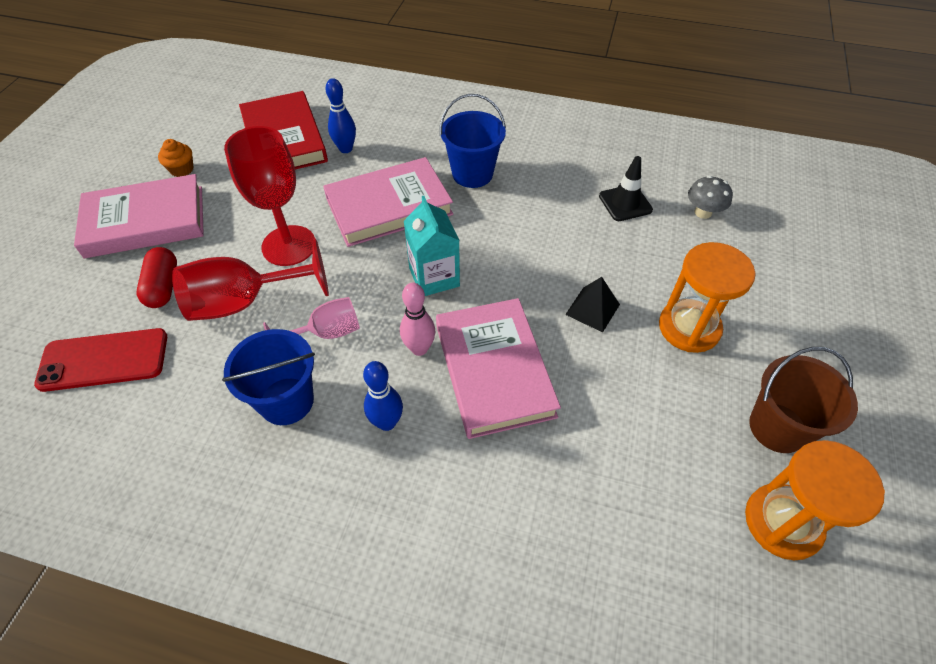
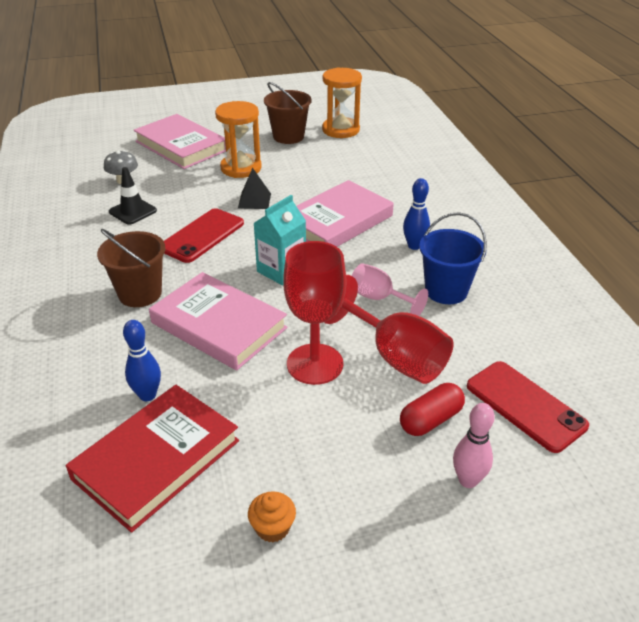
camera: 120 degrees left, 15 degrees down
pink book [74,174,204,258] -> pink book moved to [134,114,226,169]
pink bowling pin [400,283,435,356] -> pink bowling pin moved to [453,403,495,488]
blue bucket [439,94,506,188] -> brown bucket [97,229,165,307]
none -> red phone [164,208,244,263]

